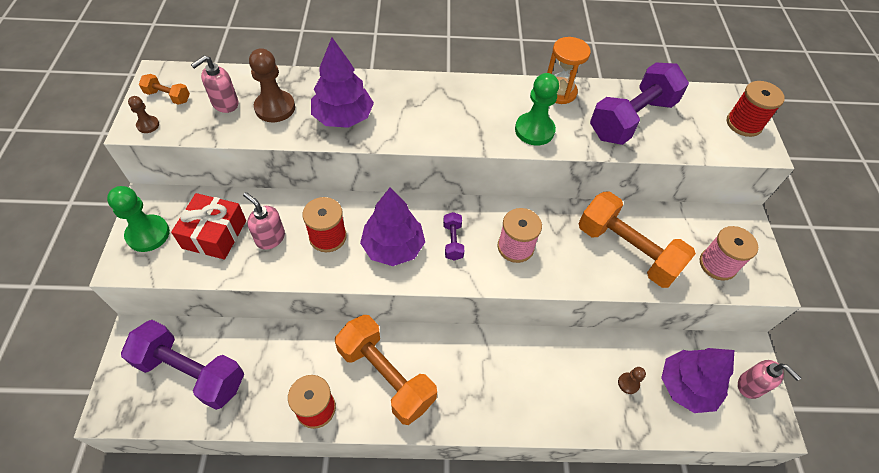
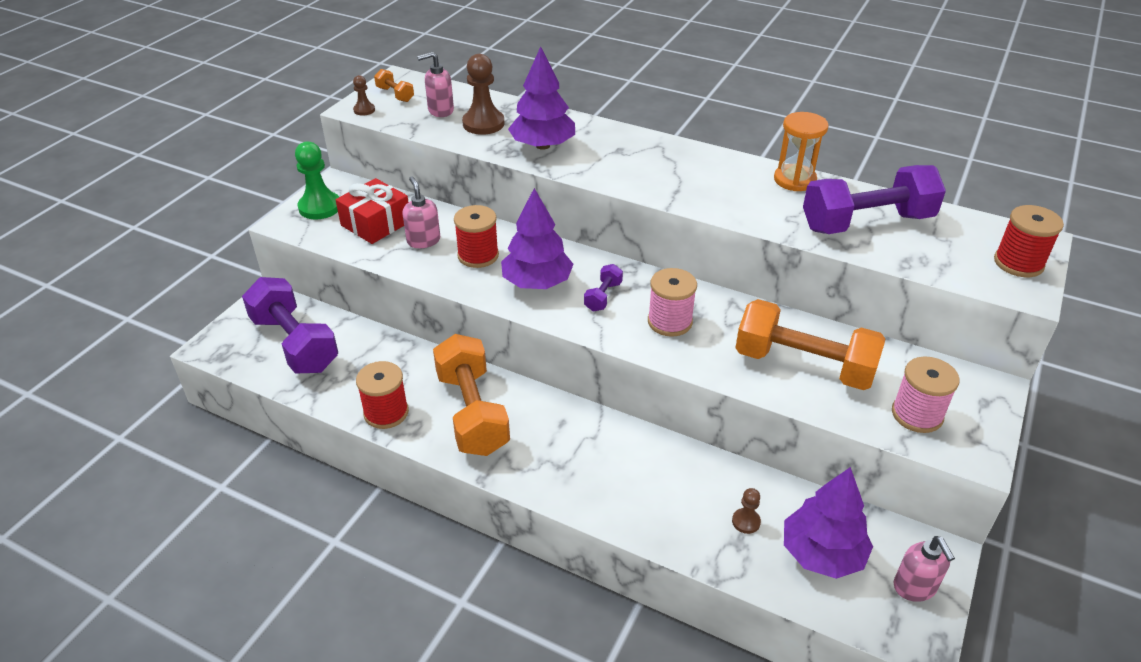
camera: 30 degrees right, 15 degrees down
green pawn [515,73,559,145] -> none
orange dumbbell [578,191,696,288] -> orange dumbbell turned 45 degrees counterclockwise [735,299,885,390]

